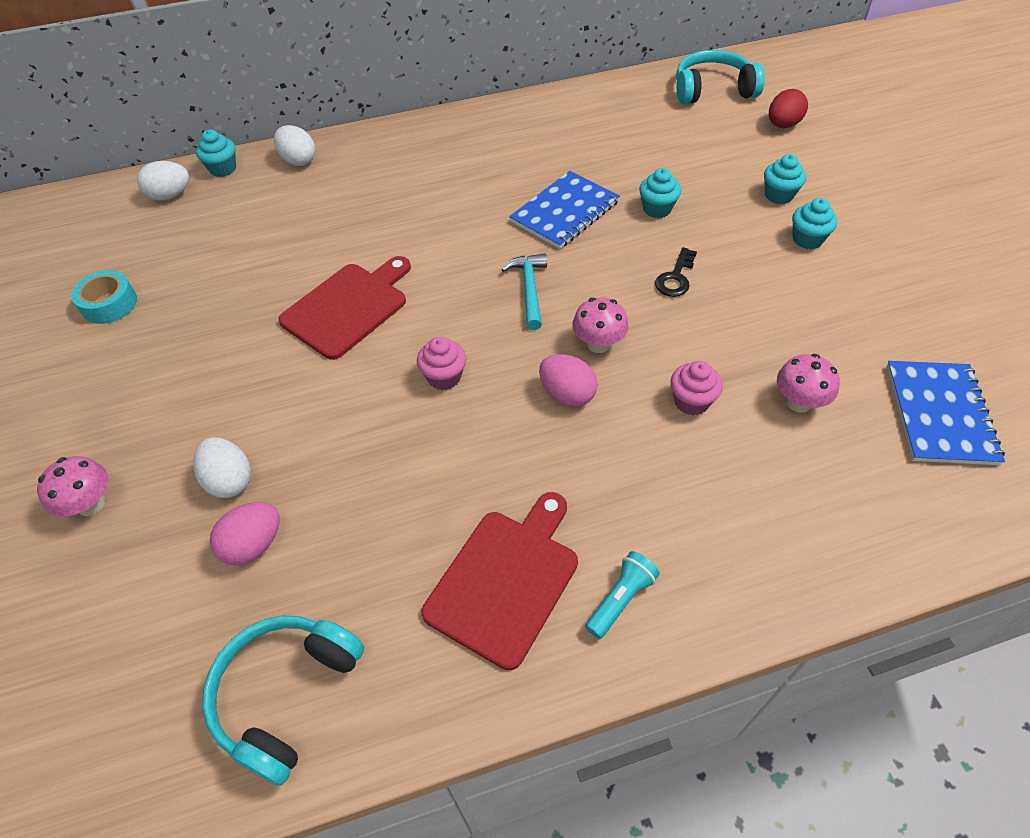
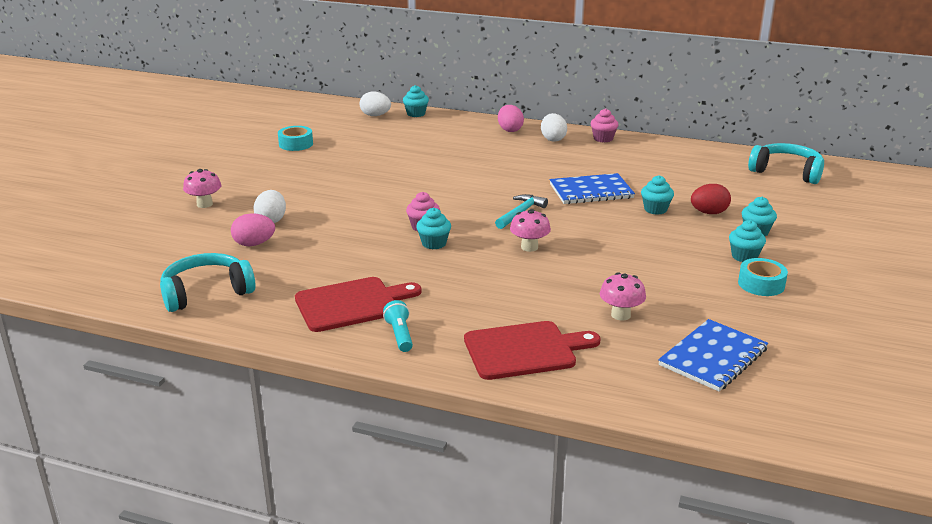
camera: 35 degrees right, 25 degrees down
white egg [274,125,315,166] -> white egg moved to [541,113,567,142]
red cutting board [278,256,411,360] -> red cutting board moved to [464,321,601,380]
pink egg [539,354,598,407] -> pink egg moved to [498,105,524,132]
turquoise flashlight [585,551,660,639] -> turquoise flashlight turned 90 degrees counterclockwise [383,300,413,352]
black key [655,247,697,297] -> none
pink cupcake [670,361,723,415] -> pink cupcake moved to [591,108,619,142]
red egg [769,89,808,128] -> red egg moved to [691,184,731,214]
none -> turquoise cupcake [416,208,451,249]
none -> turquoise tape [738,258,788,296]

